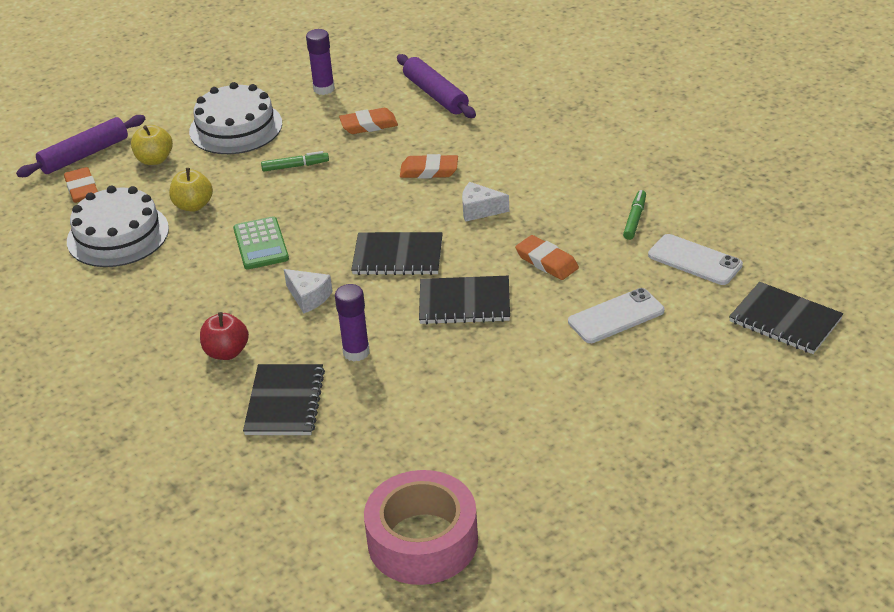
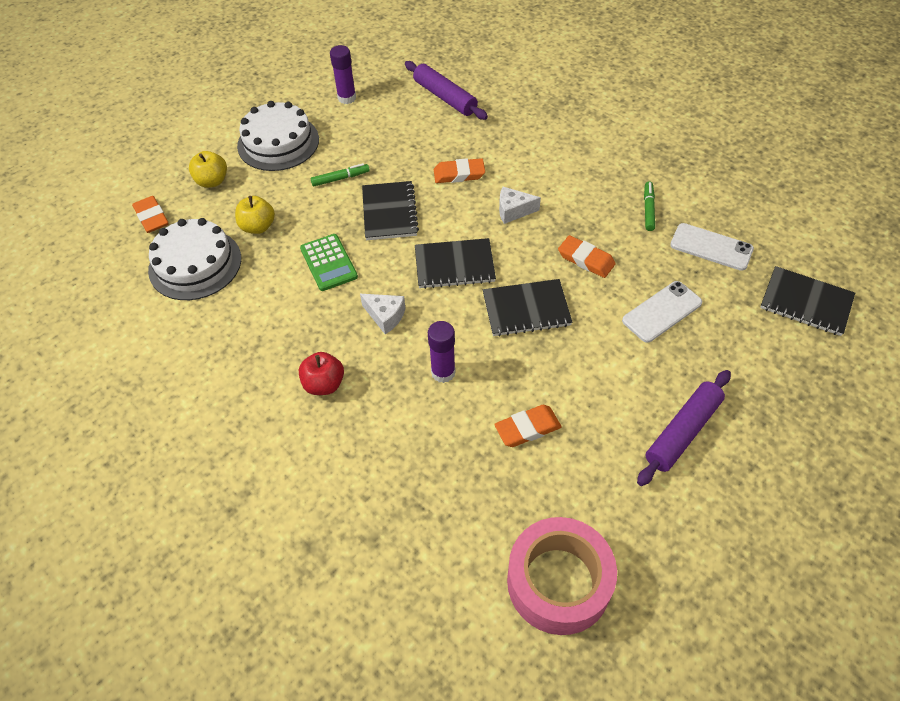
camera: 10 degrees left, 15 degrees up
purple rolling pin [16,115,145,177] -> purple rolling pin moved to [637,370,731,486]
black notebook [243,364,325,435] -> black notebook moved to [362,181,419,240]
orange eraser [339,108,398,134] -> orange eraser moved to [494,405,562,447]

